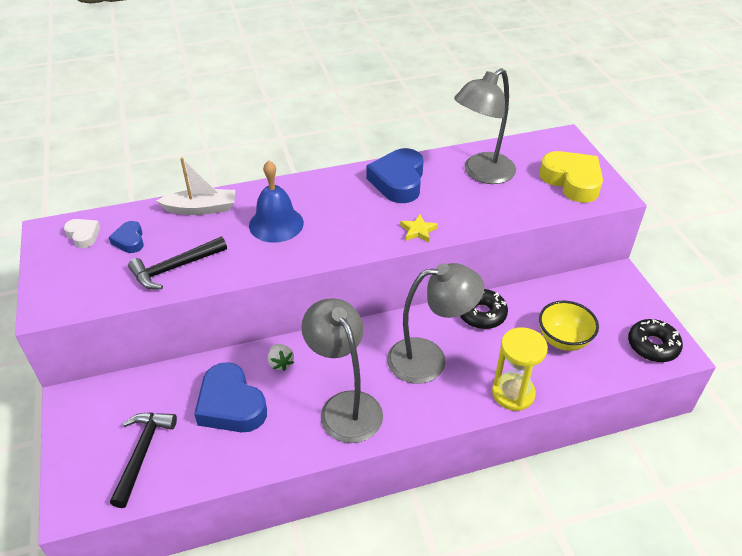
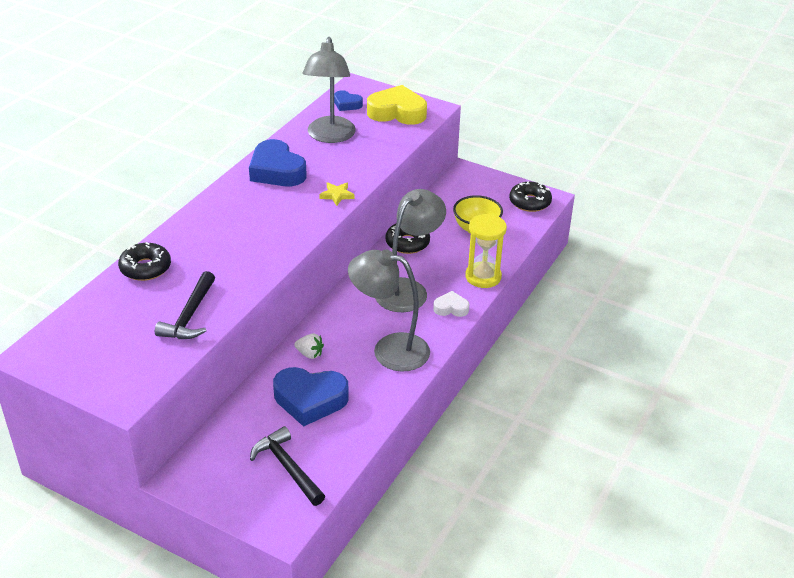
camera: 45 degrees left, 5 degrees down
white heart [64,219,100,248] -> white heart moved to [433,291,469,317]
blue heart [109,221,144,253] -> blue heart moved to [334,90,363,111]
white boat [156,157,235,215] -> black donut [118,242,171,281]
blue bell [249,160,304,243] -> none

